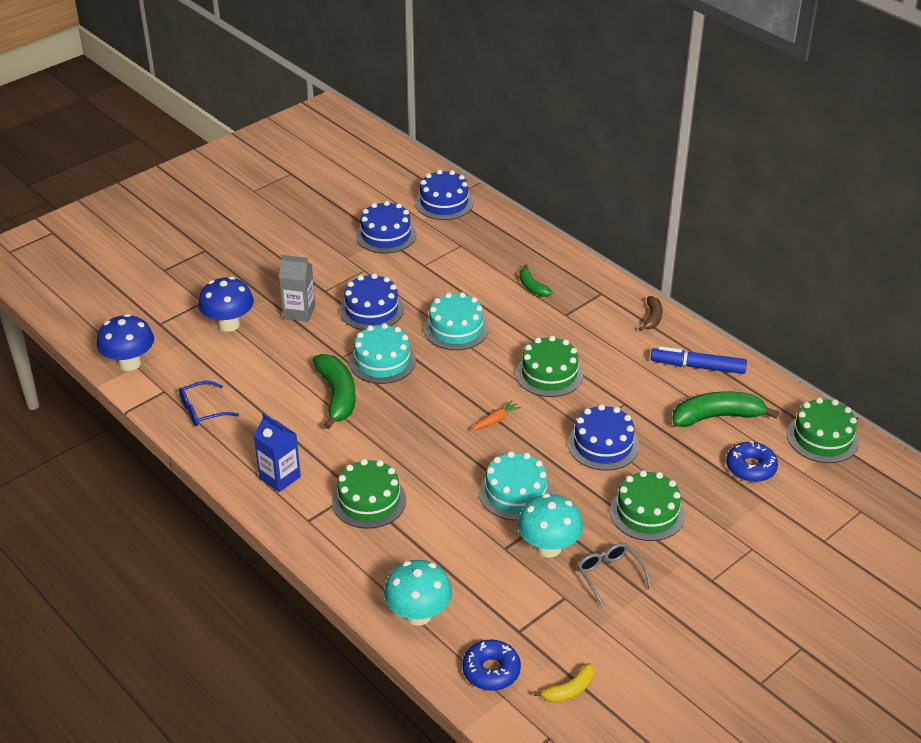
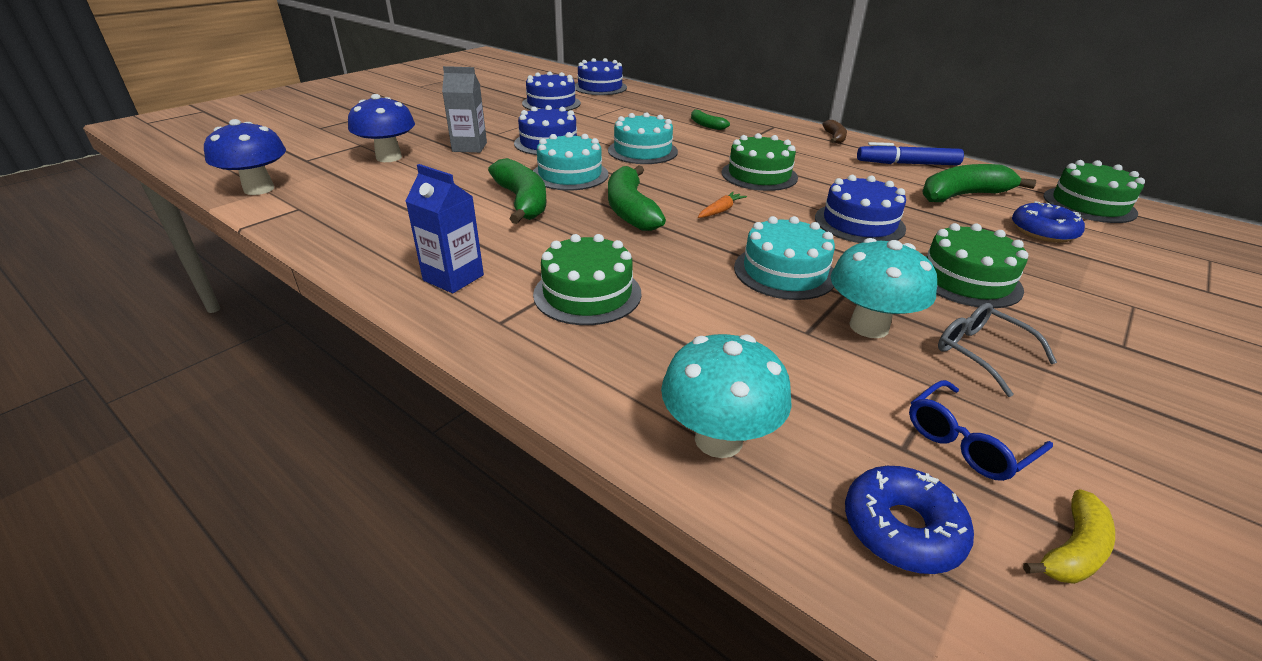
camera: 10 degrees left, 5 degrees down
blue glasses [179,381,239,426] -> blue glasses moved to [909,380,1053,481]
none -> green banana [608,165,666,231]

